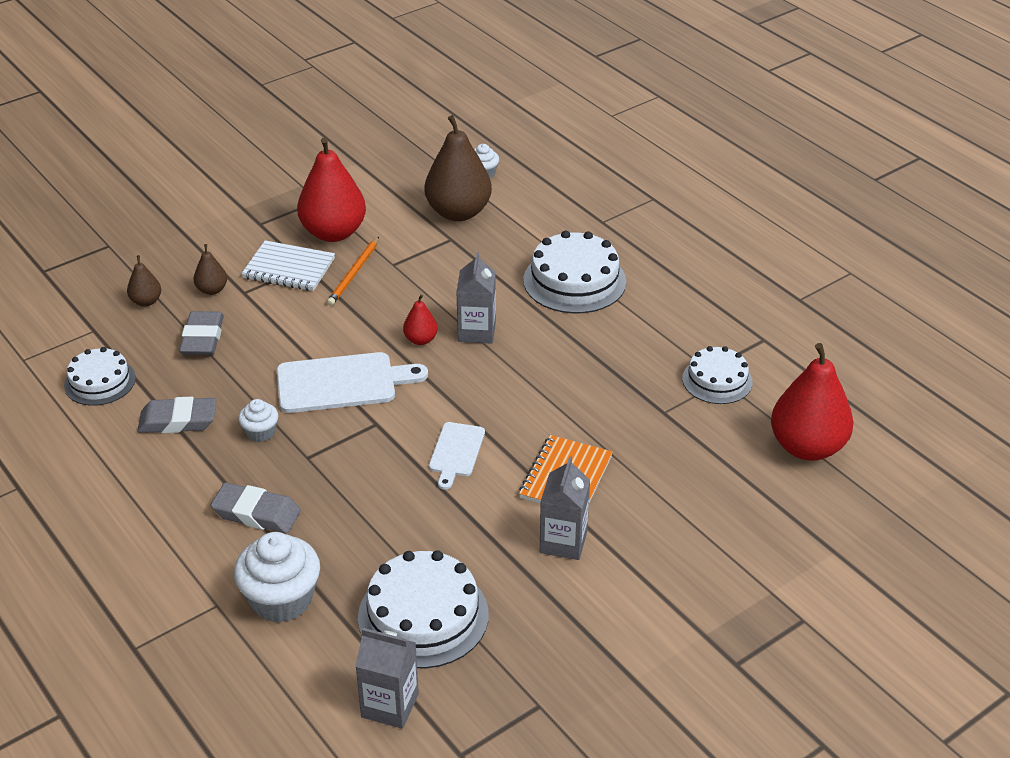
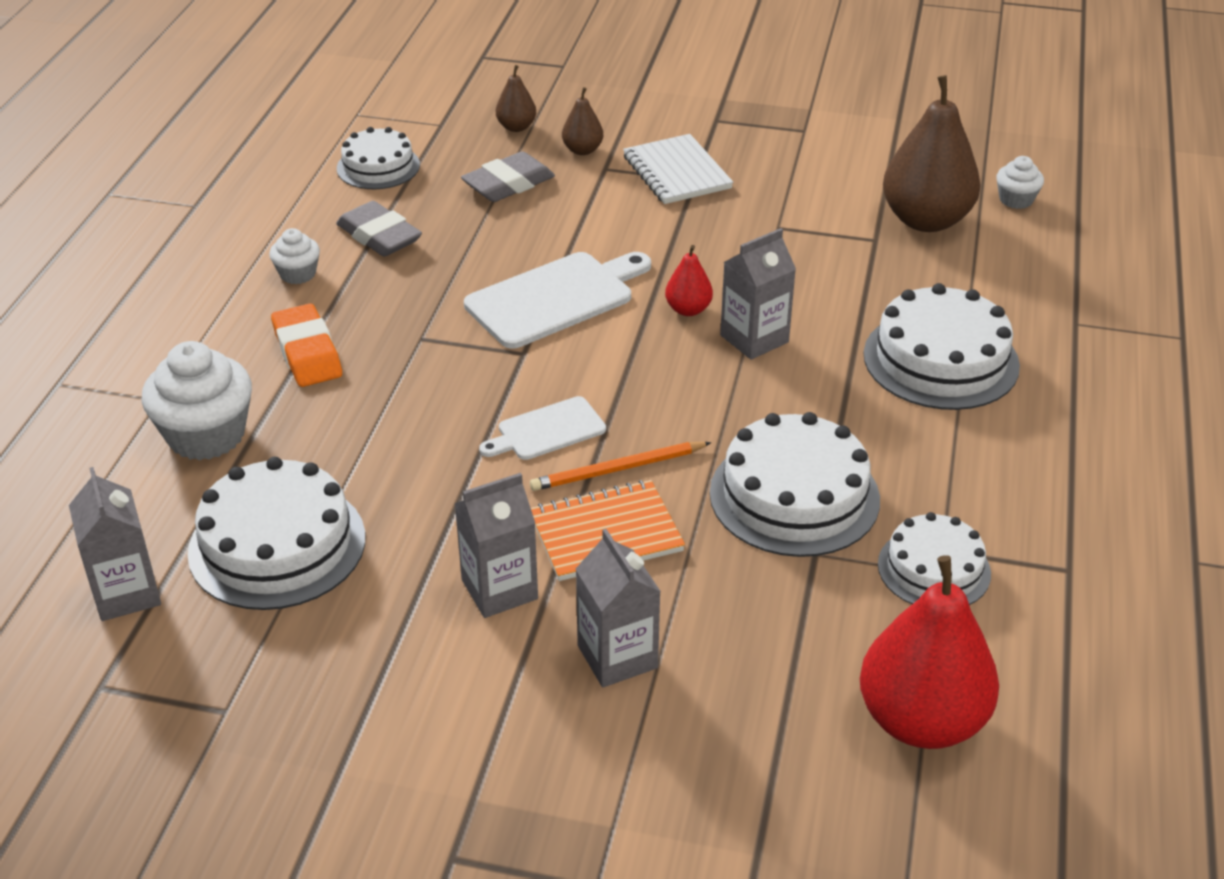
camera: 50 degrees right, 0 degrees up
grey eraser [211,483,301,533] -> orange eraser [271,304,342,387]
white cupcake [238,399,278,442] -> white cupcake moved to [269,228,320,284]
white cutting board [277,352,428,413] -> white cutting board turned 75 degrees counterclockwise [464,252,651,349]
red pear [297,137,366,242] -> none
orange pencil [327,237,379,306] -> orange pencil moved to [530,442,711,491]
none -> grey carton [576,529,661,687]
none -> white cake [710,412,880,557]

